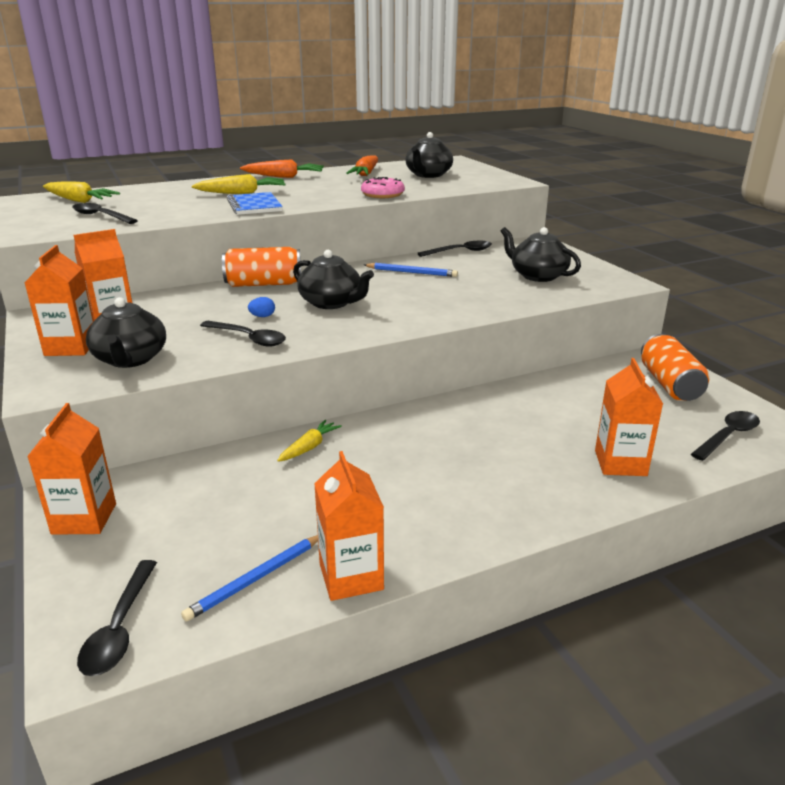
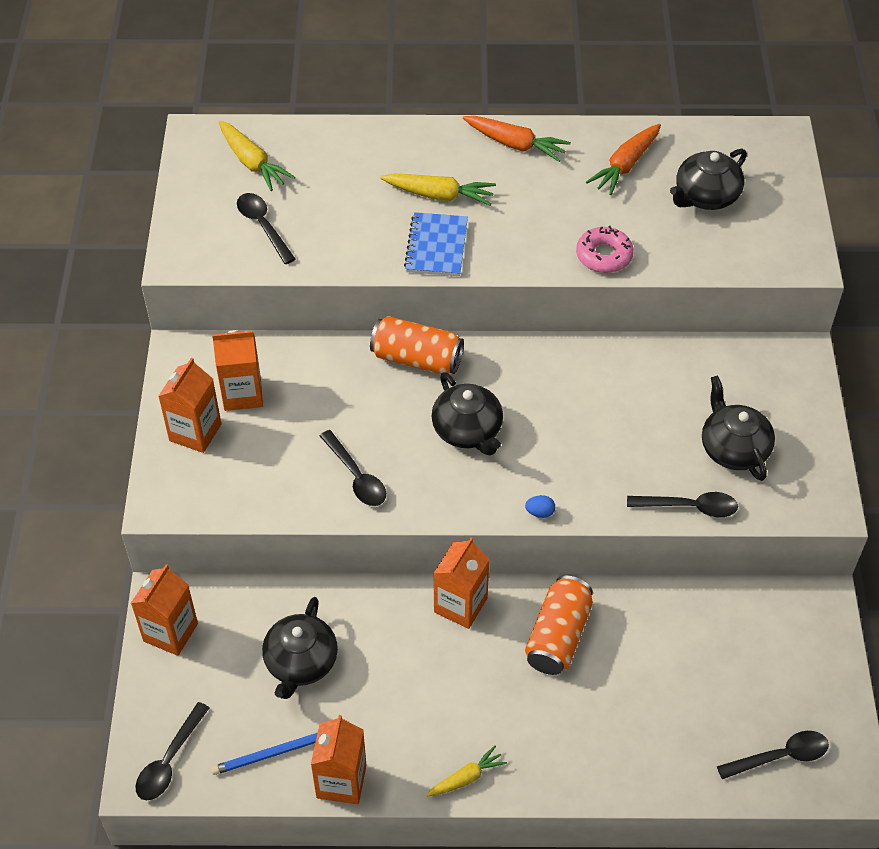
camera: 25 degrees right, 25 degrees up
black teapot [86,297,166,368] -> black teapot moved to [262,597,338,699]
blue egg [248,297,275,317] -> blue egg moved to [525,495,555,518]
yellow carrot [277,420,342,462] -> yellow carrot moved to [426,745,507,796]
blue pencil [364,263,458,277] -> none
black spoon [418,241,492,257] -> black spoon moved to [627,492,738,517]
orange carton [595,358,663,476] -> orange carton moved to [433,537,490,629]
orange can [641,334,709,401] -> orange can moved to [525,576,593,675]

